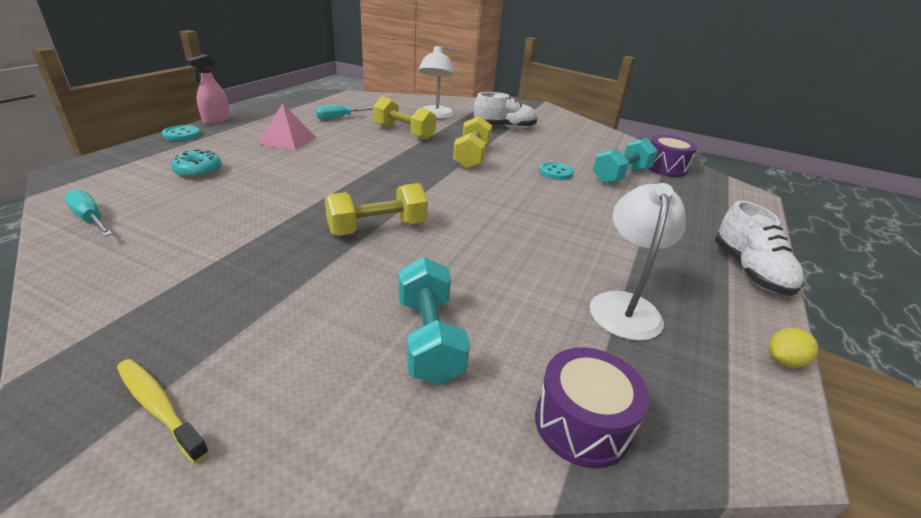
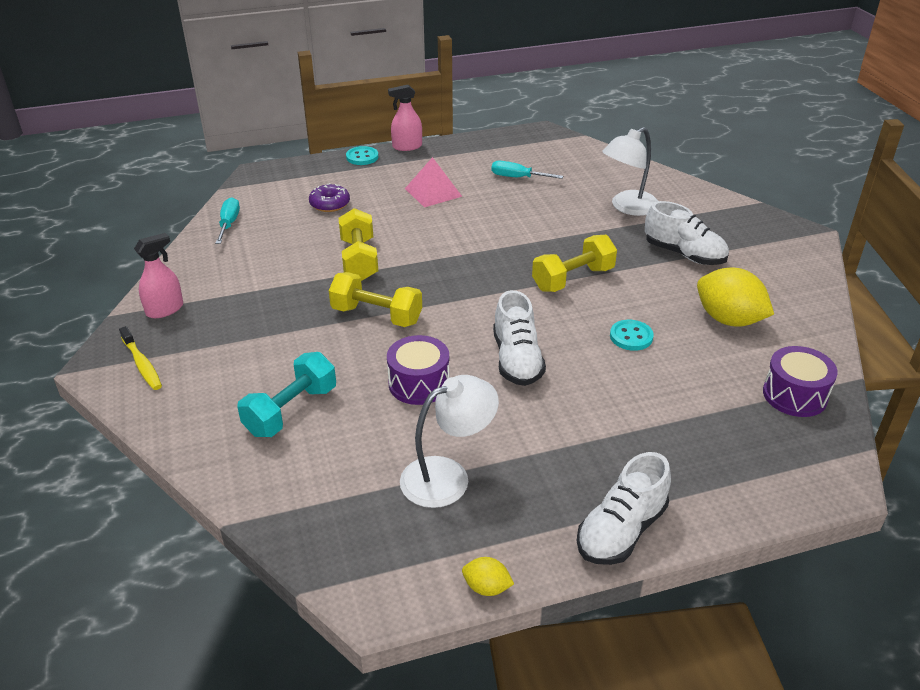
camera: 50 degrees right, 5 degrees up
yellow toothbrush [117,359,210,463] -> yellow toothbrush turned 150 degrees clockwise [119,326,162,390]
turquoise donut [171,149,222,178] -> purple donut [309,183,350,212]
yellow dumbbell [373,96,436,140] -> yellow dumbbell moved to [339,208,378,281]
purple drum [535,347,649,468] -> purple drum moved to [387,335,450,405]
turquoise dumbbell [593,138,658,184] -> none
none -> pink spray bottle [134,233,183,318]
none -> white shoe [493,290,546,386]
none -> yellow lemon [697,268,774,327]

